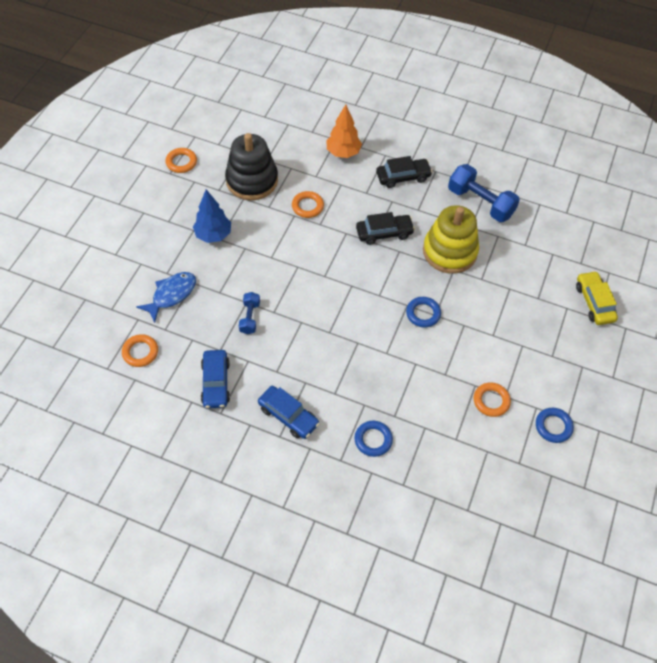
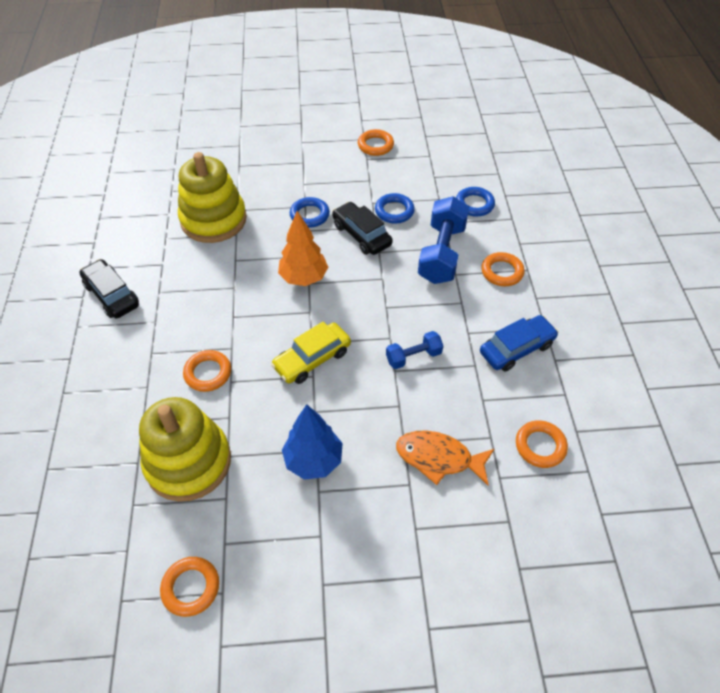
camera: 115 degrees left, 5 degrees down
blue fish [136,272,196,323] -> orange fish [396,431,494,485]
black stacking toy [225,133,278,200] -> yellow stacking toy [139,397,231,502]
blue car [258,386,320,439] -> orange ring [481,252,525,286]
orange tree [326,105,362,158] -> orange tree moved to [278,211,328,286]
black car [356,212,415,245] -> black car moved to [332,202,393,255]
blue dumbbell [448,164,520,222] -> blue dumbbell moved to [418,196,469,284]
blue ring [536,408,574,443] -> blue ring moved to [375,193,415,223]
yellow car [576,271,618,325] -> yellow car moved to [271,322,351,384]

